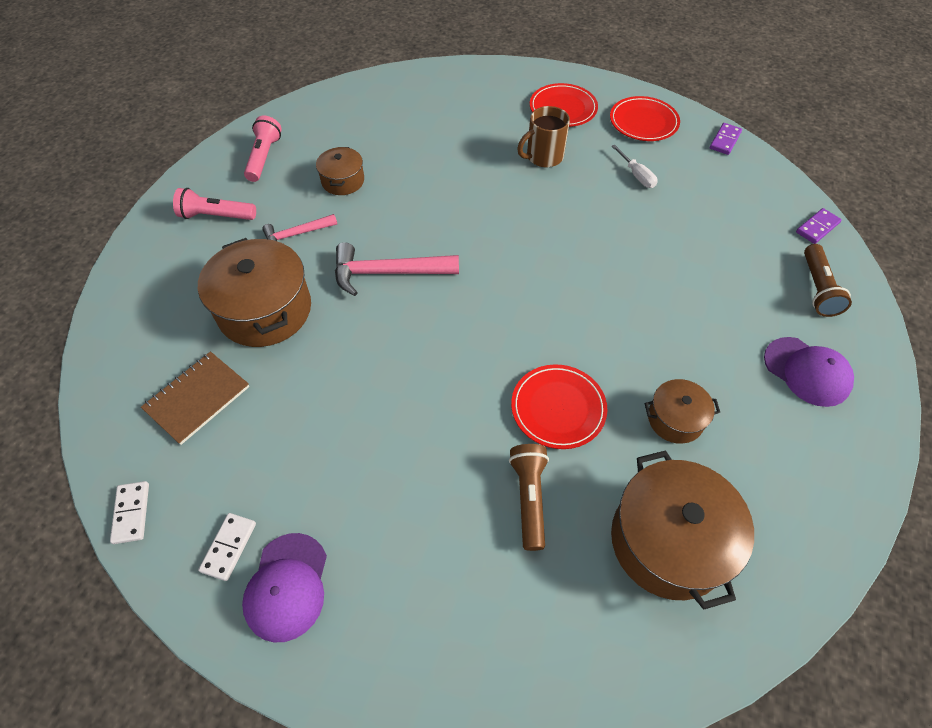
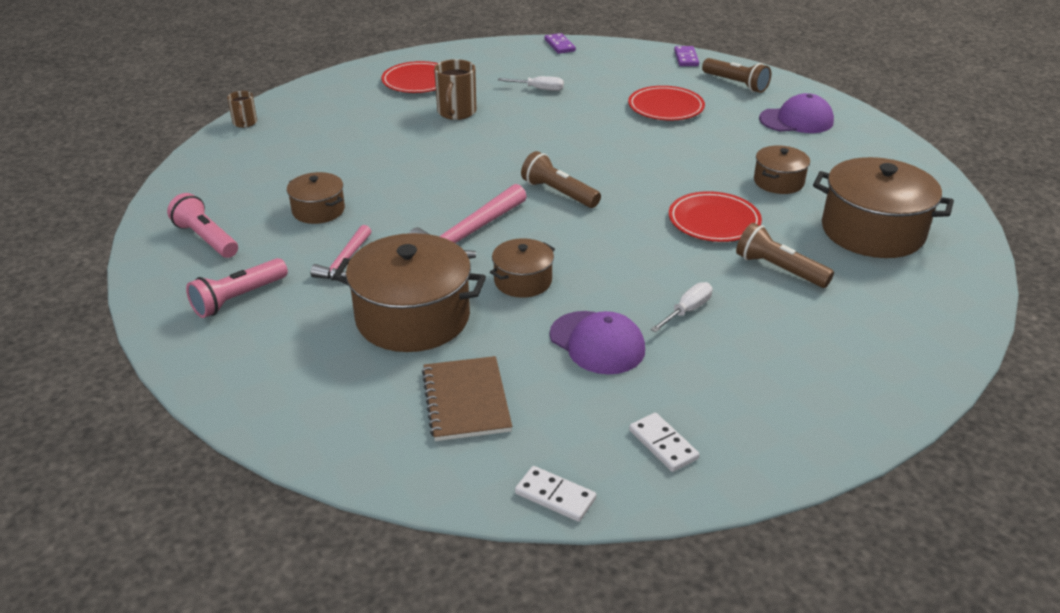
camera: 50 degrees left, 20 degrees down
purple cap [242,533,327,642] -> purple cap moved to [550,311,645,374]
red plate [610,96,680,141] -> red plate moved to [628,86,705,120]
none -> brown mug [227,91,257,128]
none -> brown pot [490,238,555,298]
none -> brown flashlight [521,151,601,208]
none -> white screwdriver [651,282,713,332]

